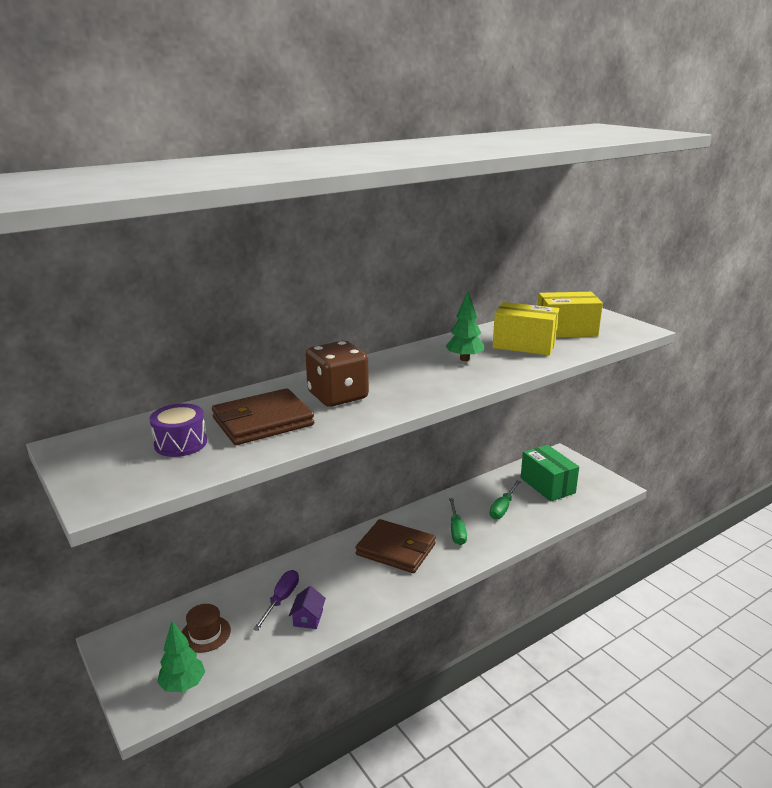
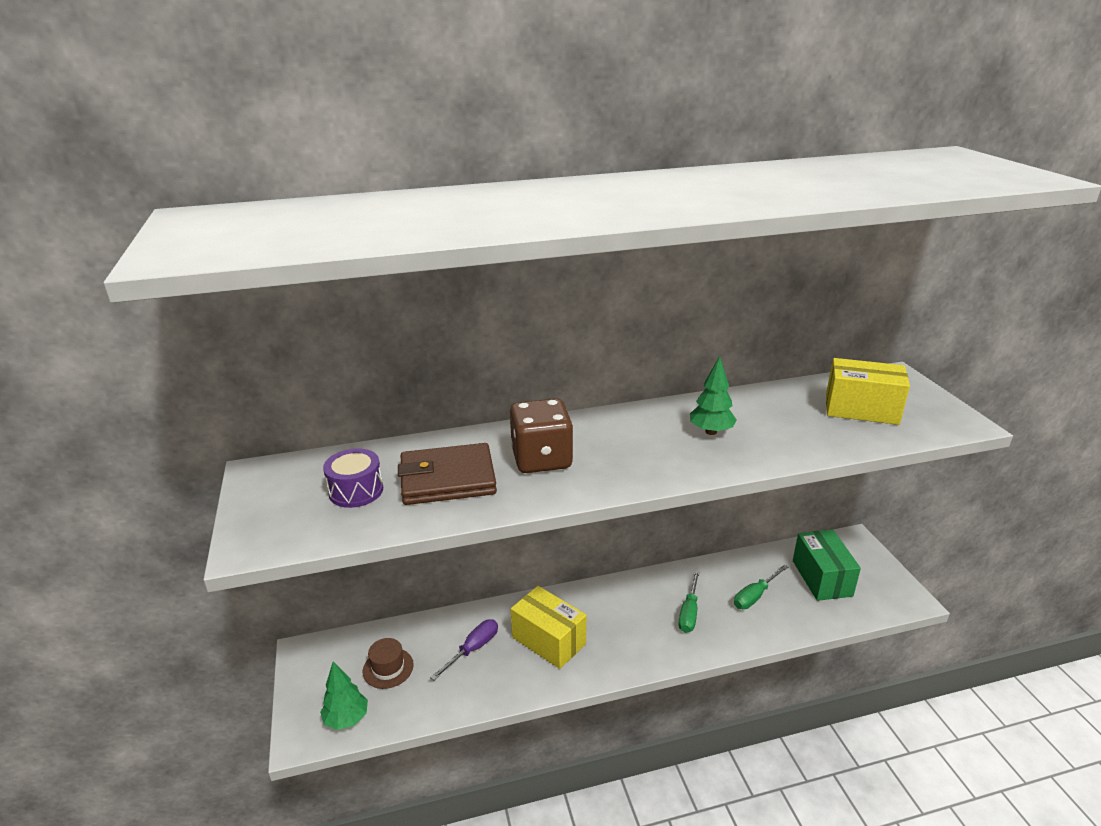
camera: 20 degrees right, 5 degrees up
purple house [289,586,326,629] -> none
brown wallet [355,519,436,573] -> none
yellow box [493,302,559,355] -> yellow box moved to [511,586,587,669]

